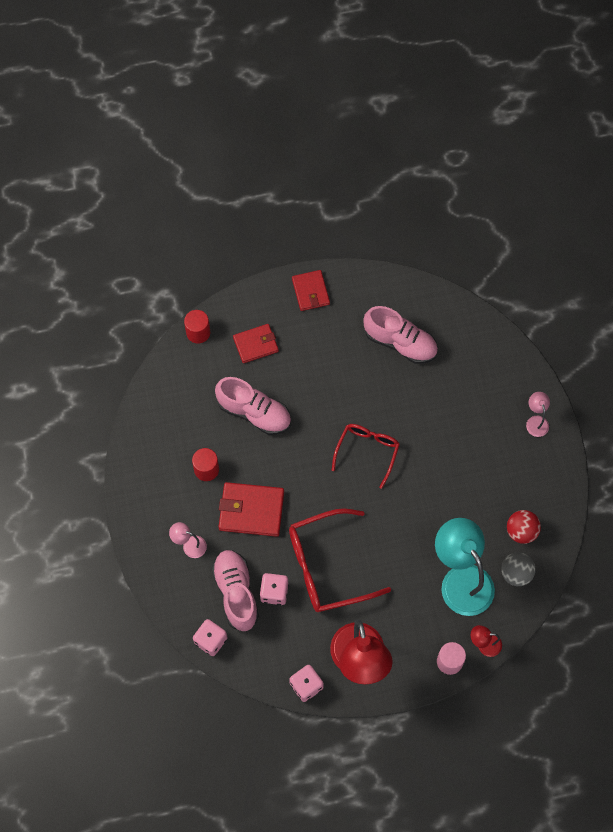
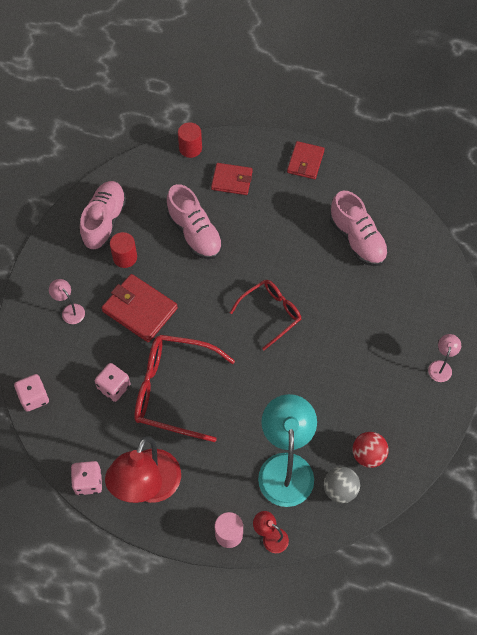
camera: 30 degrees right, 5 degrees down
pink shoe [211,550,259,631] -> pink shoe moved to [80,181,127,250]

